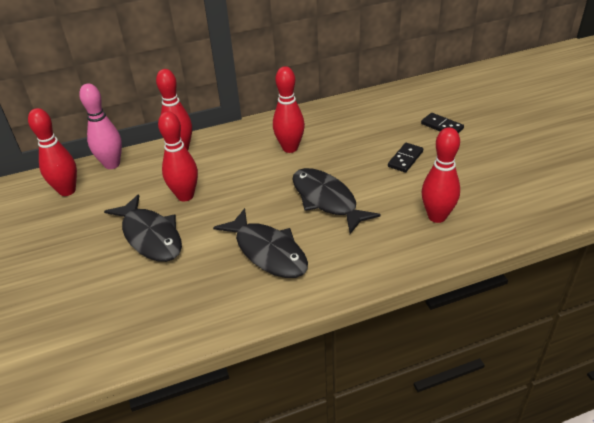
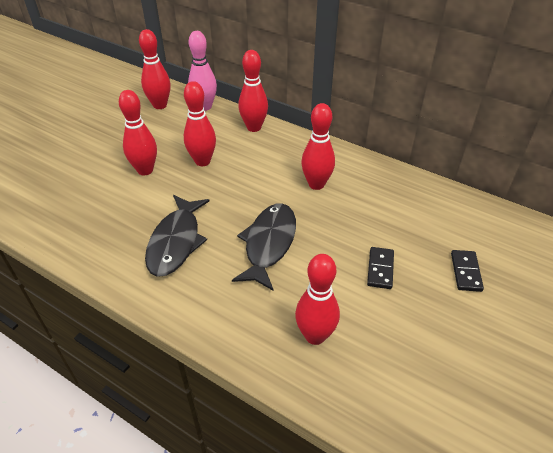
camera: 50 degrees right, 5 degrees up
black fish [104,194,182,262] -> red bowling pin [119,90,157,176]
black domino [388,143,423,172] -> black domino turned 75 degrees counterclockwise [367,247,394,289]

